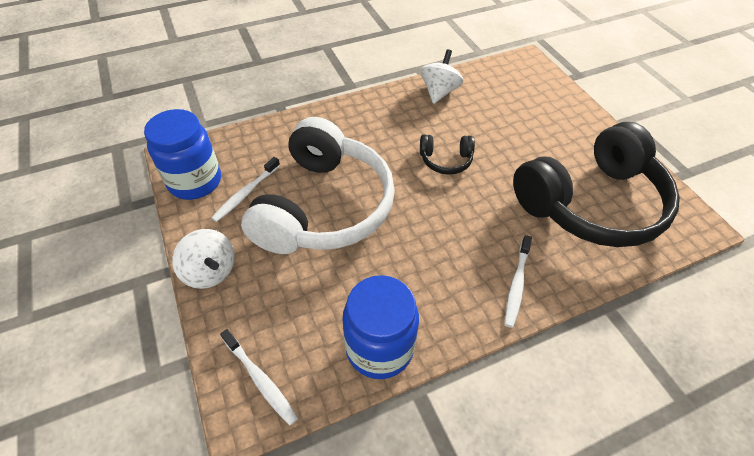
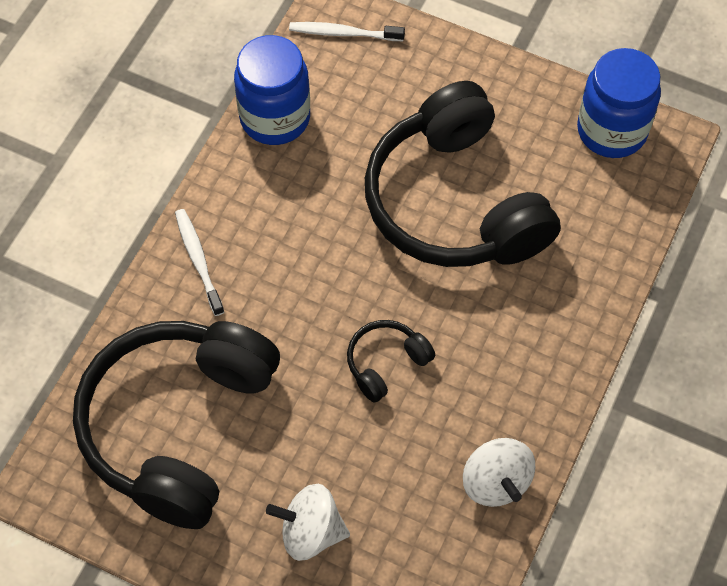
camera: 140 degrees right, 10 degrees up
white spinning top [172,229,235,289] -> white spinning top moved to [266,484,350,561]
white toothbrush [211,157,280,222] -> none
white headphones [241,117,395,254] -> black headphones [365,81,560,267]

